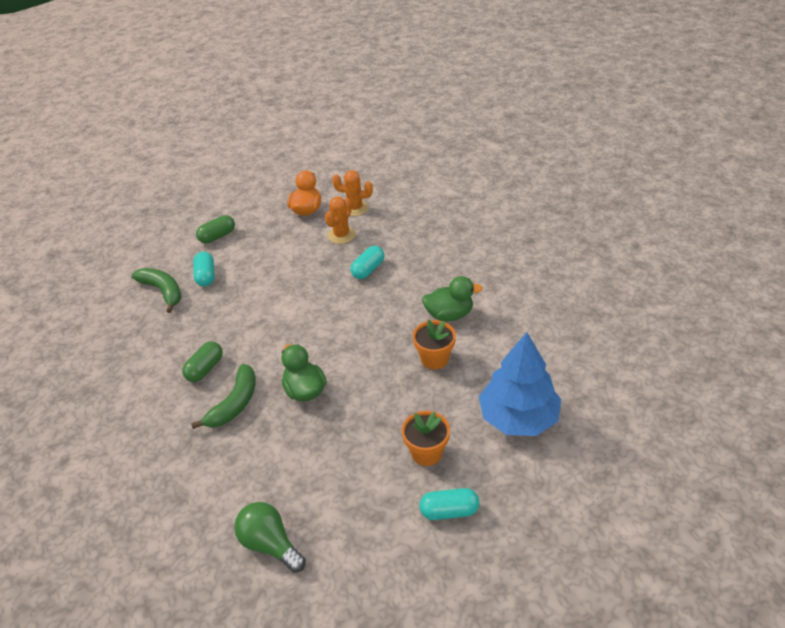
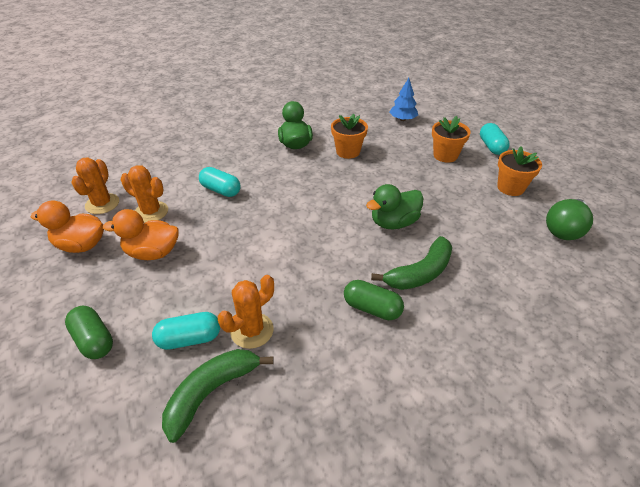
camera: 95 degrees left, 0 degrees up
green banana [191,364,256,429] -> green banana turned 120 degrees clockwise [371,236,452,290]
blue tree [479,332,561,436] -> blue tree [390,78,418,121], size x0.50
none -> orange duck [103,209,179,260]
none -> orange cactus [218,275,274,349]
none -> orange flower pot [497,146,542,196]

